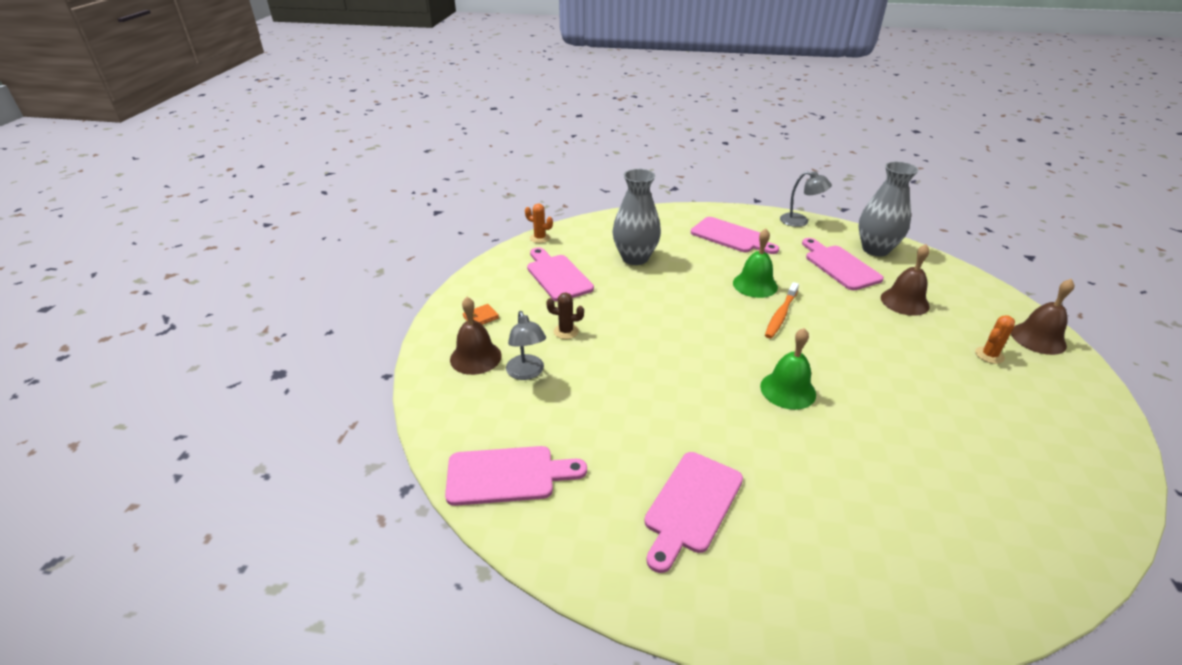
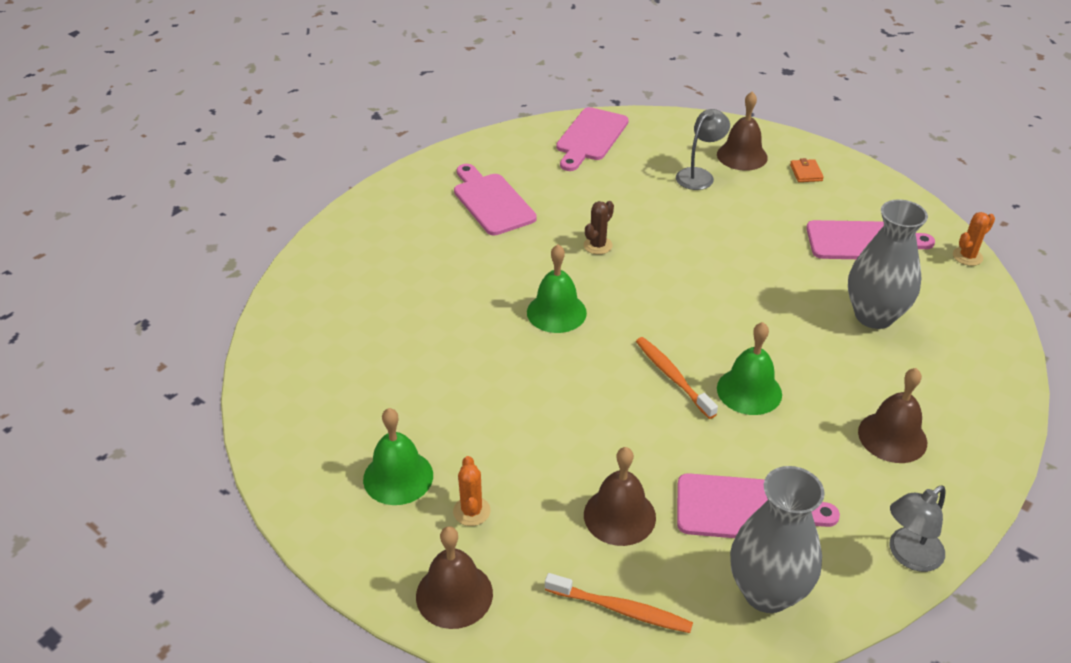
camera: 120 degrees right, 5 degrees up
grey lamp [506,311,546,380] -> grey lamp turned 120 degrees clockwise [676,109,730,190]
brown cactus [546,292,584,339] -> brown cactus moved to [584,201,614,255]
pink cutting board [691,217,779,254] -> brown bell [858,368,927,463]
none -> green bell [363,408,433,505]
none -> orange toothbrush [545,573,693,633]

